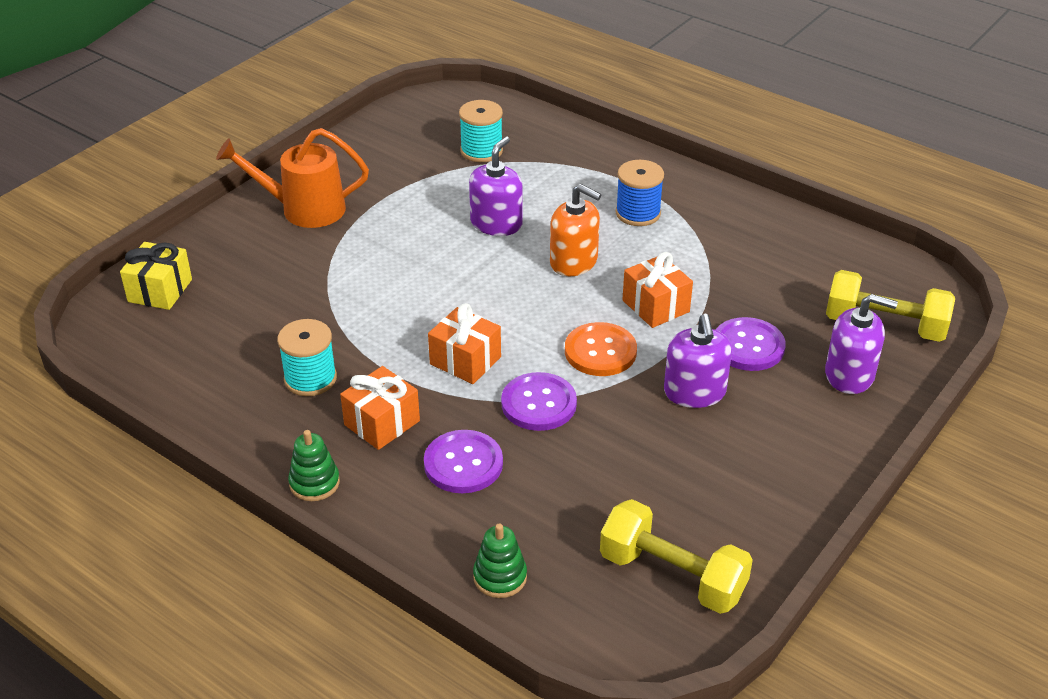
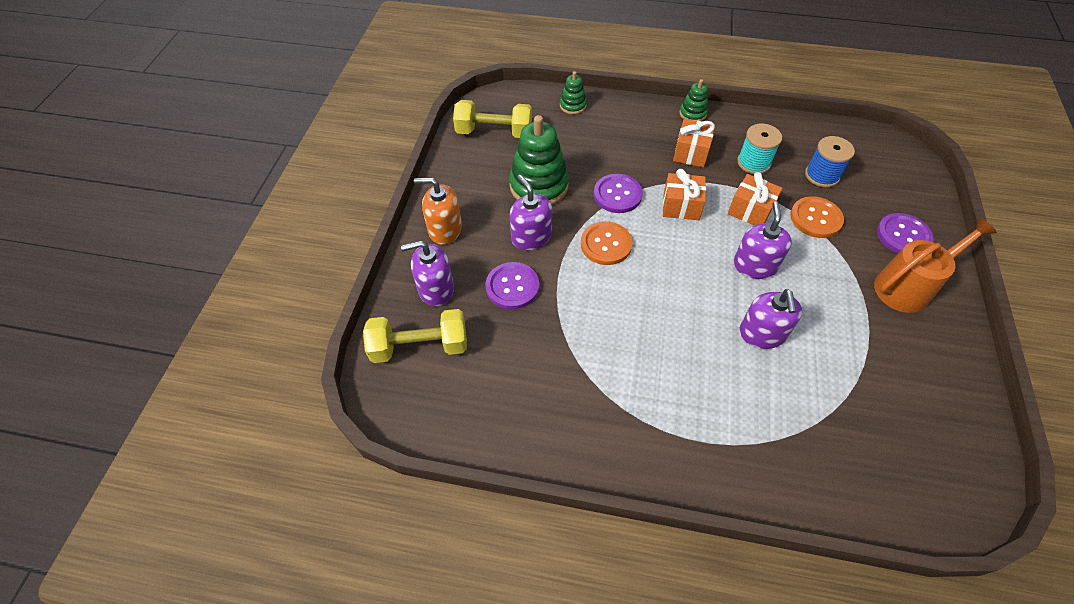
camera: 155 degrees right, 15 degrees up
yellow gift [120,242,192,310] -> none
purple button [424,430,503,493] -> purple button moved to [877,213,934,253]
turquoise spool [459,100,503,162] -> none
orange soap dispenser [550,184,601,276] -> orange soap dispenser moved to [414,177,462,245]
blue spool [615,160,664,226] -> blue spool moved to [805,136,855,187]
orange gift [622,252,693,328] -> orange gift moved to [728,172,783,225]
none -> green stacking toy [509,115,569,205]
none -> purple soap dispenser [734,201,792,279]
none -> orange button [790,196,844,238]

